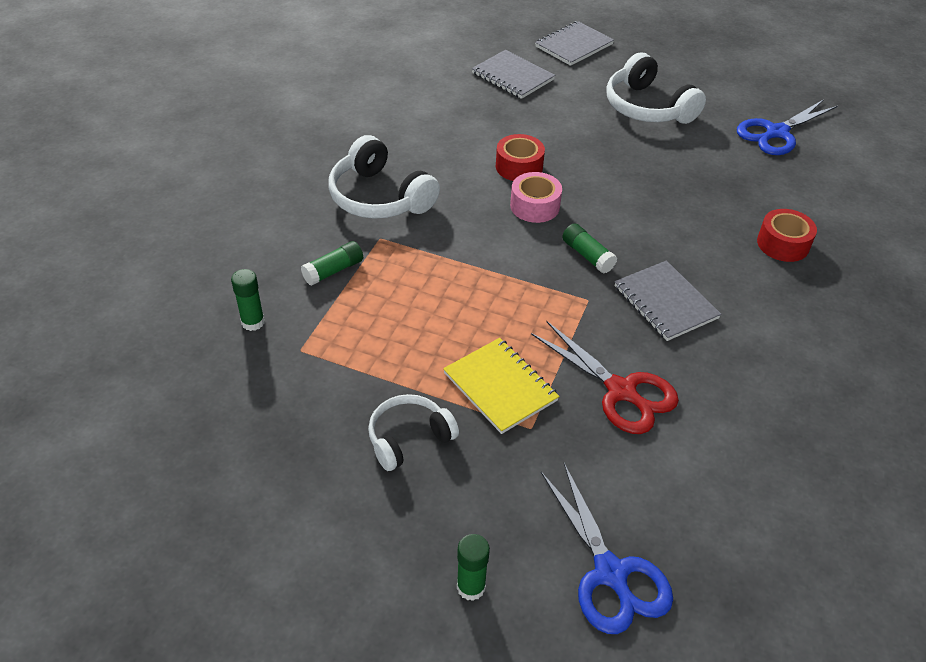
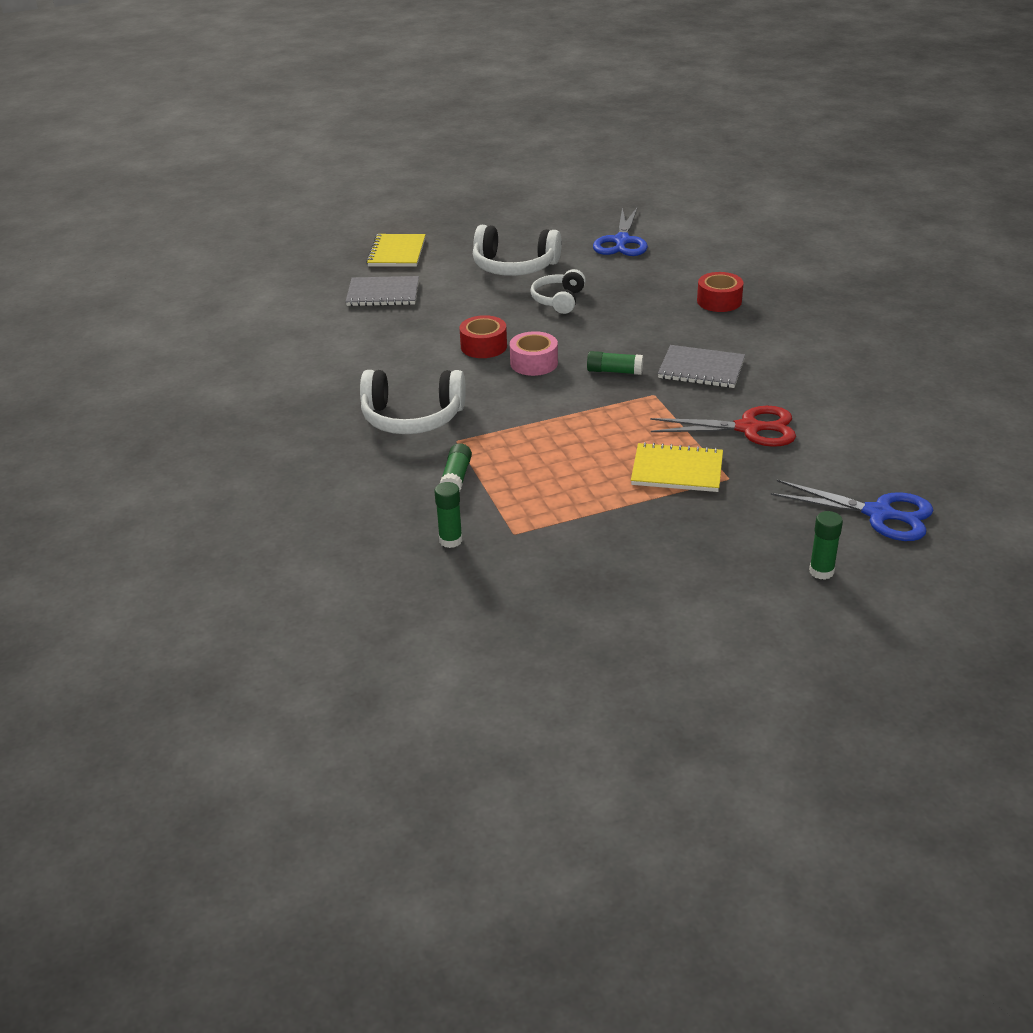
camera: 40 degrees left, 10 degrees down
white headphones [368,394,459,471] -> white headphones moved to [530,269,586,314]
grey notebook [535,21,614,66] -> yellow notebook [366,234,426,267]

